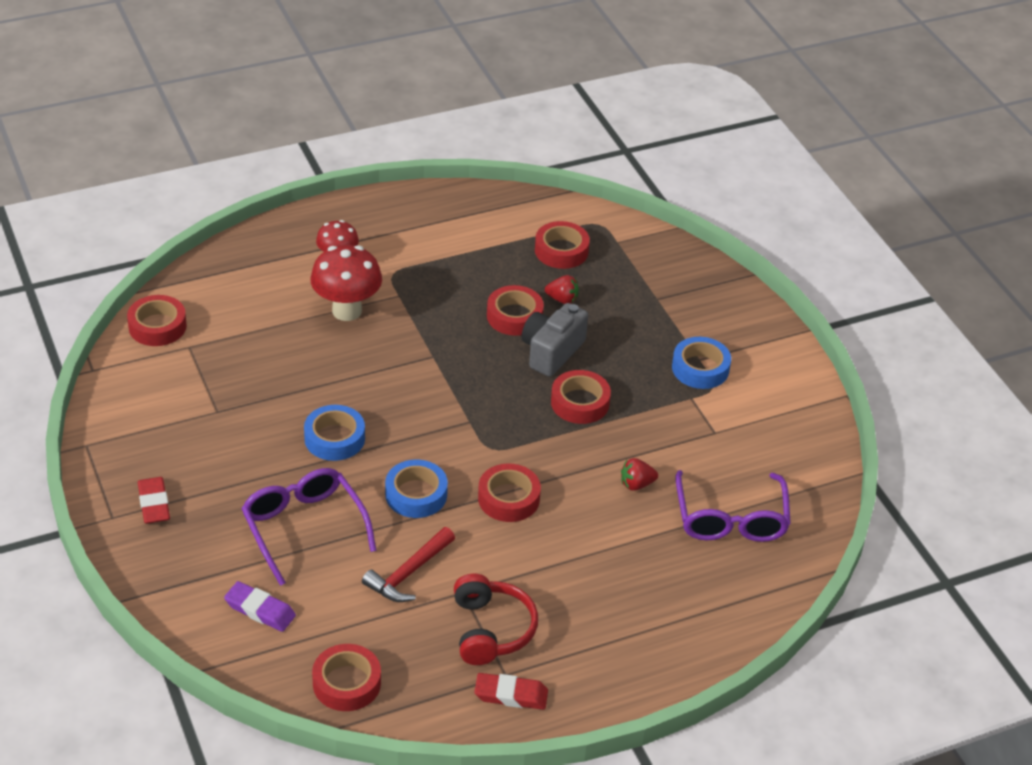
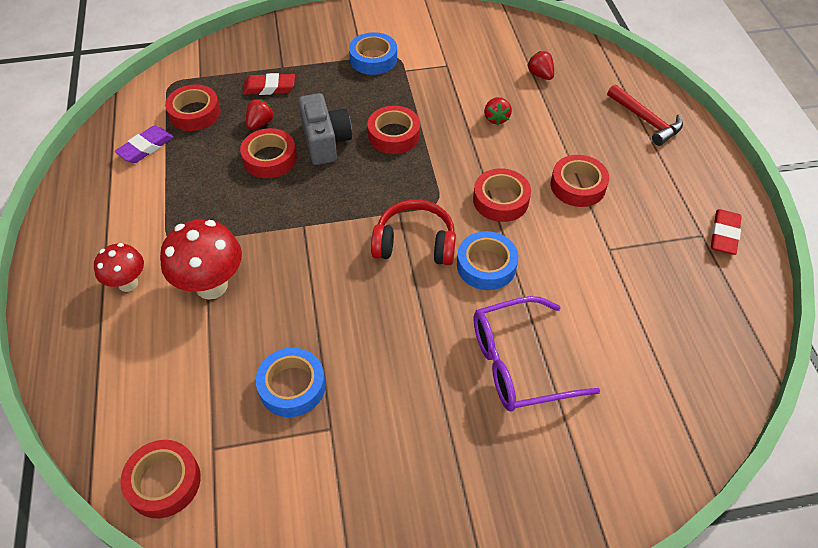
camera: 75 degrees left, 10 degrees up
red eraser [138,477,170,524] -> red eraser moved to [243,73,295,95]
purple eraser [224,581,296,632] -> purple eraser moved to [115,126,174,163]
blue tape [304,405,365,461] -> blue tape moved to [256,348,326,417]
red tape [312,644,381,711] -> red tape moved to [551,155,609,207]
red hammer [362,527,455,602] -> red hammer moved to [607,85,683,146]
red headphones [454,574,538,665] -> red headphones moved to [371,200,456,265]
grey camera [521,303,588,377] -> grey camera turned 150 degrees counterclockwise [298,93,352,165]
purple glasses [675,470,791,542] -> red strawberry [527,51,554,80]

